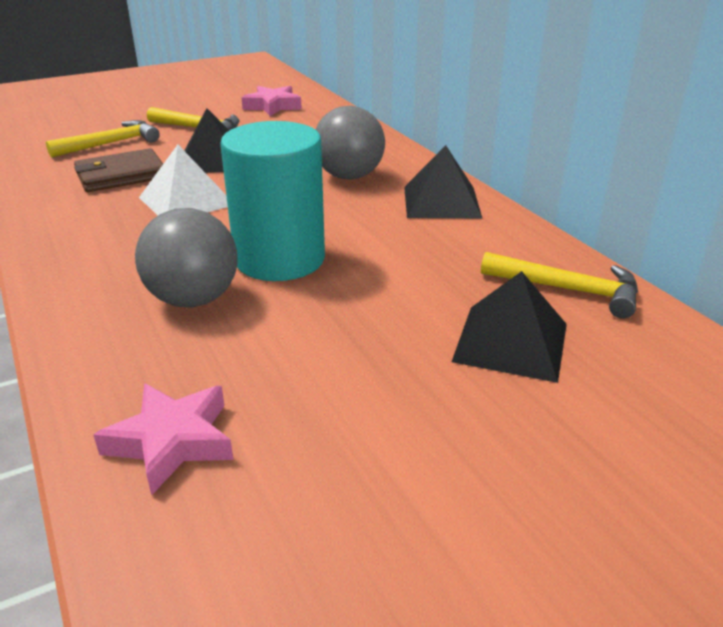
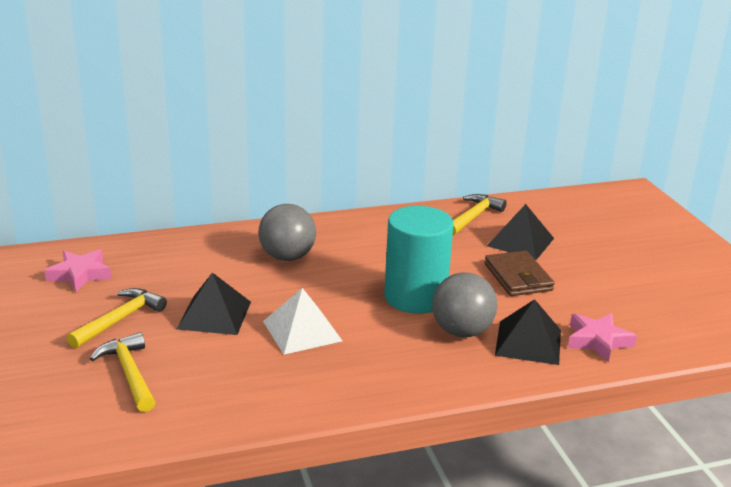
camera: 80 degrees left, 5 degrees down
brown wallet [74,148,163,192] -> brown wallet moved to [484,250,555,296]
black pyramid [404,145,482,218] -> black pyramid moved to [495,299,561,365]

